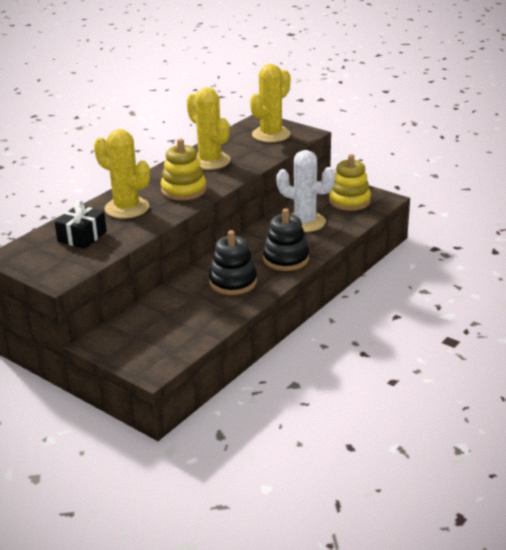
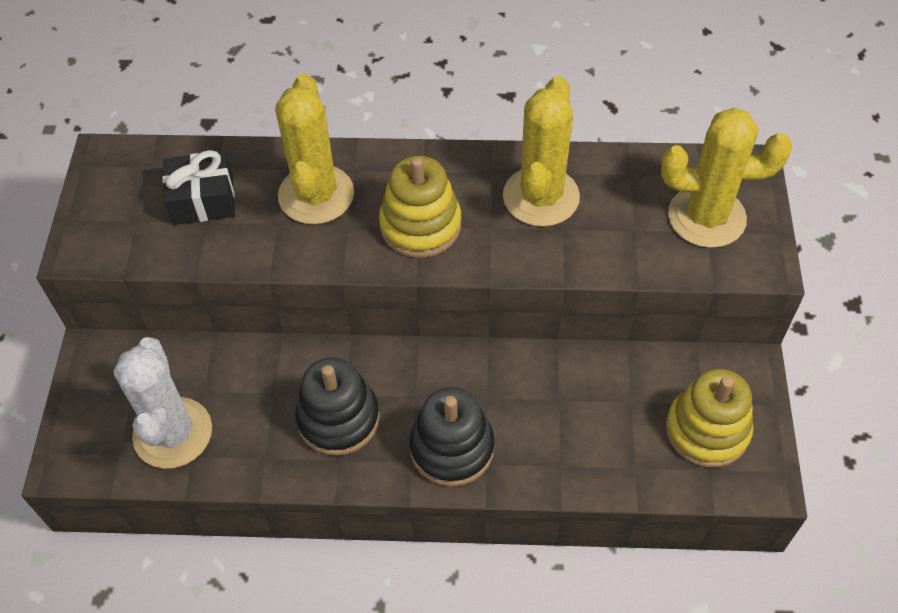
camera: 55 degrees right, 25 degrees up
white cactus [276,150,335,232] -> white cactus moved to [114,337,212,469]

